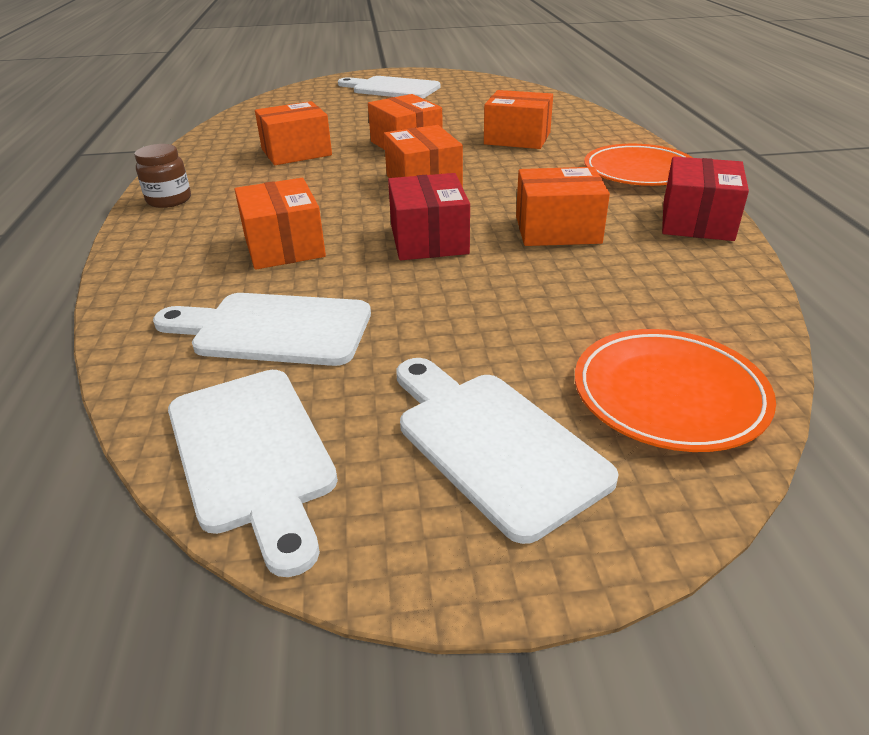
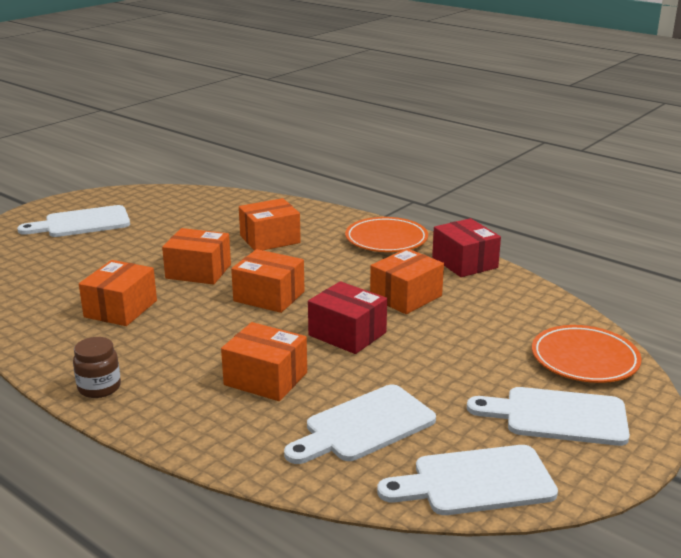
camera: 45 degrees left, 10 degrees down
white cutting board [168,370,338,577] -> white cutting board turned 150 degrees clockwise [377,445,558,515]

